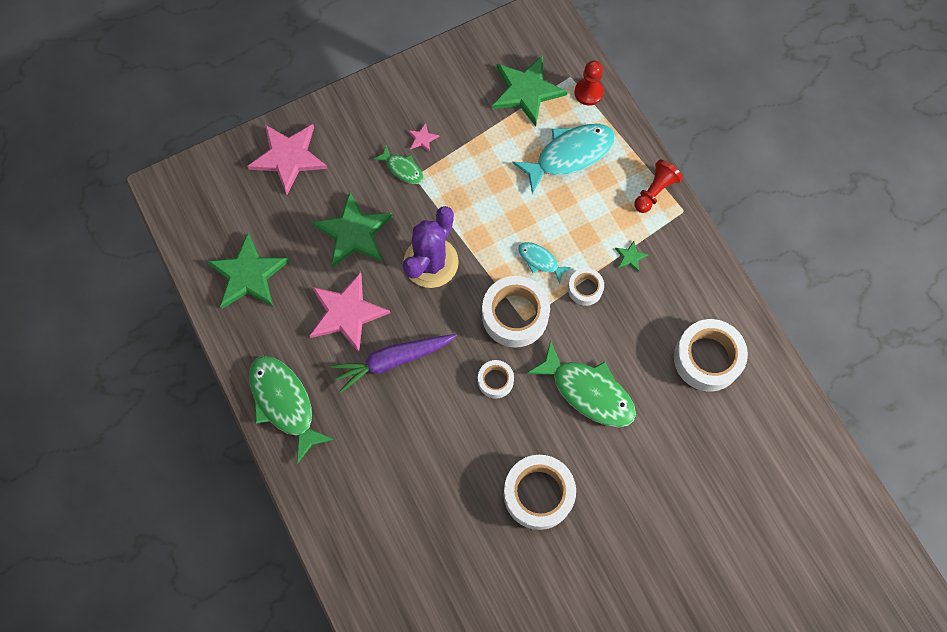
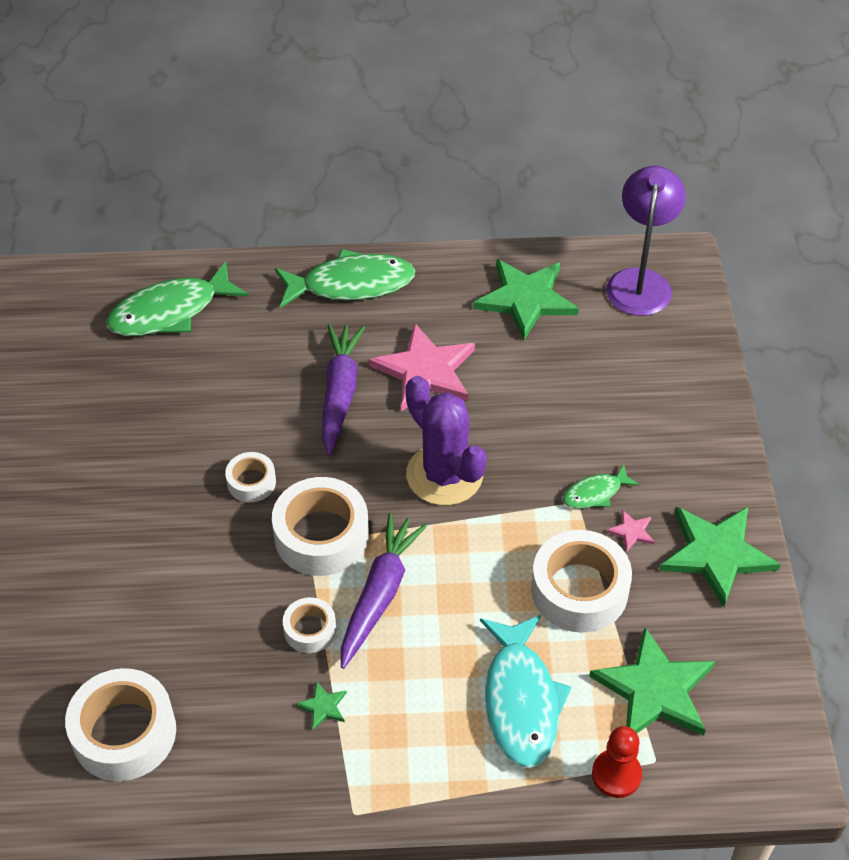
camera: 115 degrees right, 20 degrees down
pink star [247,124,328,194] -> none
green star [312,192,393,267] -> green star moved to [659,507,781,607]
white tape [504,455,576,530] -> white tape moved to [531,530,632,633]
turquoise fish [518,242,571,283] -> purple carrot [341,513,428,669]
green fish [526,340,636,427] -> green fish moved to [106,261,248,336]
red pawn [634,159,683,213] -> none
none -> purple lamp [606,166,686,316]

